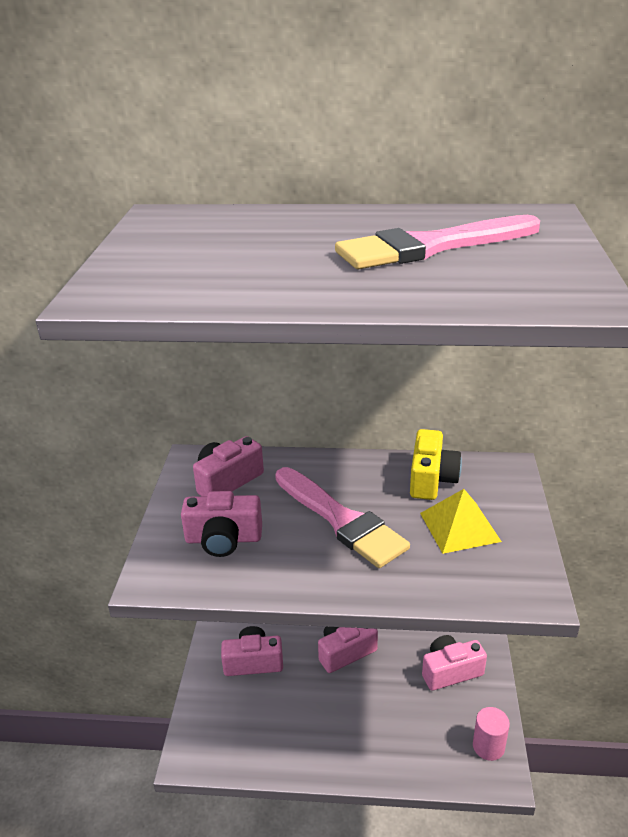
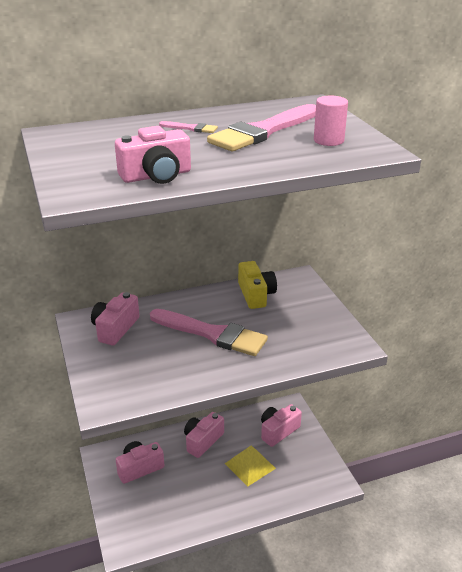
camera: 25 degrees left, 0 degrees up
pink camera [181,491,262,557] -> pink camera moved to [115,126,191,184]
yellow pyramid [420,489,502,554] -> yellow pyramid moved to [225,446,276,487]
pink cylinder [473,707,510,761] -> pink cylinder moved to [314,96,348,146]
none -> pink brush [159,121,218,133]

